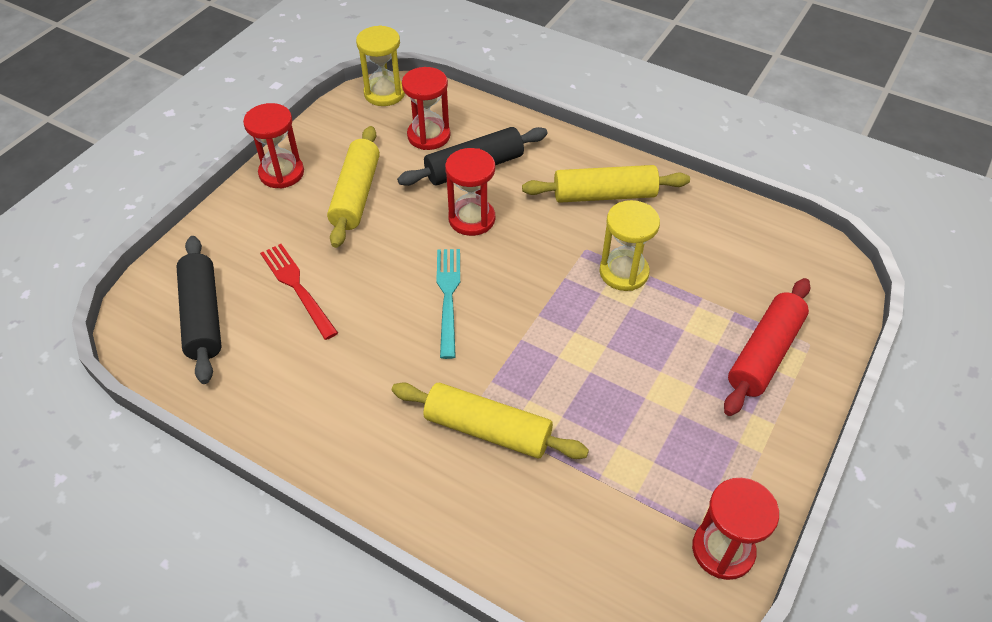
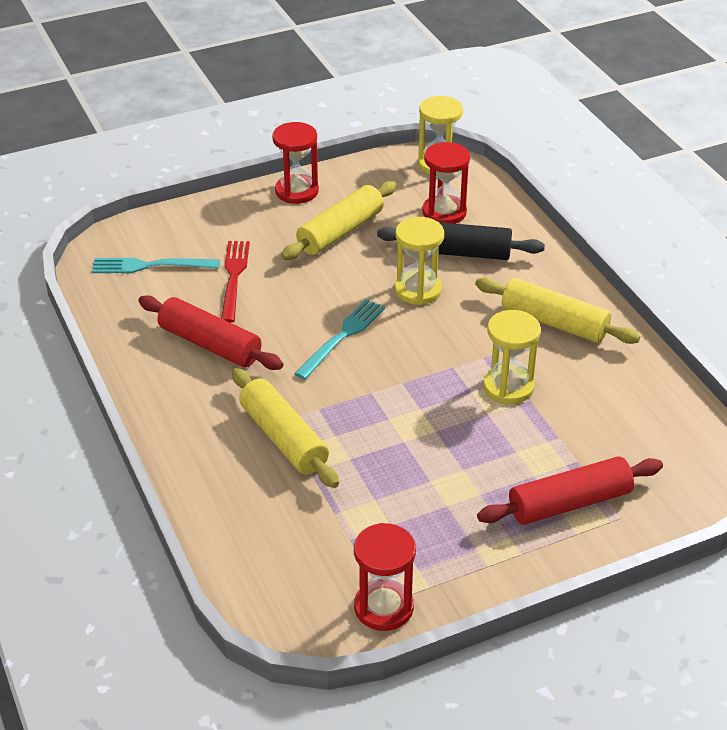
camera: 35 degrees right, 10 degrees down
black rolling pin [177,236,222,384] -> turquoise fork [92,258,220,273]
red hourglass [445,148,495,236] -> yellow hourglass [395,217,444,305]
none -> red rolling pin [138,295,283,370]

